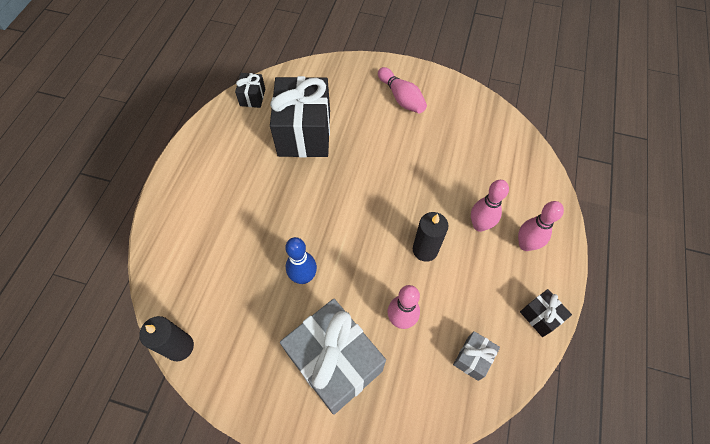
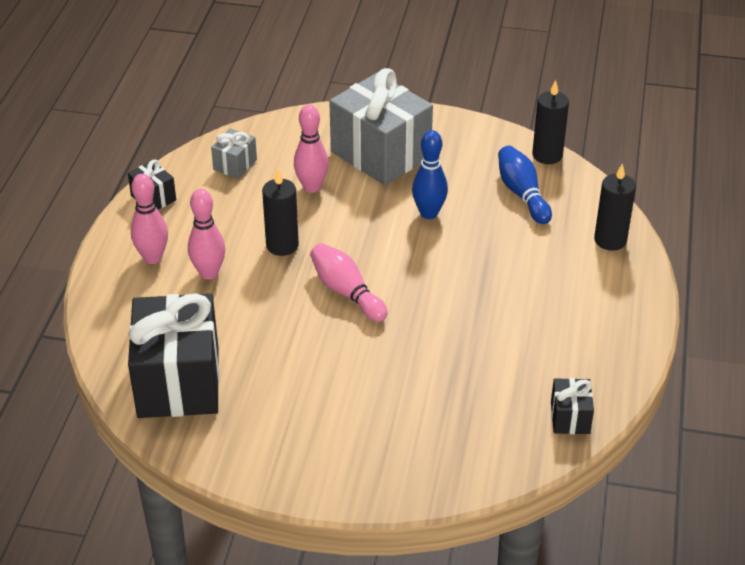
camera: 175 degrees right, 20 degrees down
black gift [270,76,330,158] -> black gift moved to [128,293,219,418]
pink bowling pin [378,67,427,113] -> pink bowling pin moved to [310,243,388,322]
none -> blue bowling pin [498,146,552,224]
none -> black candle [594,164,636,251]

